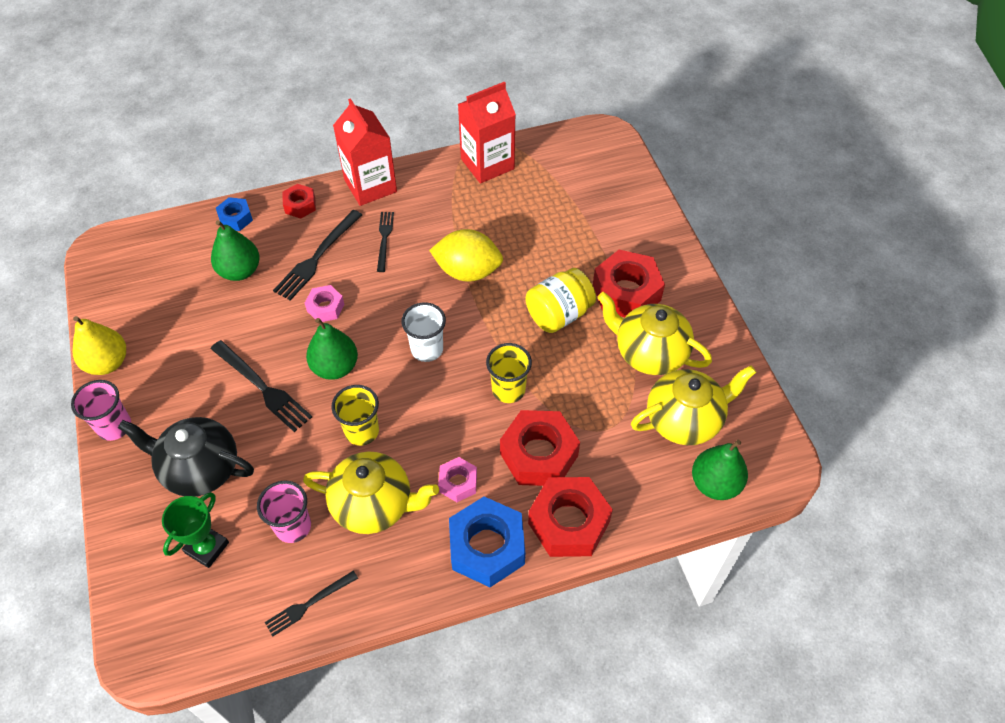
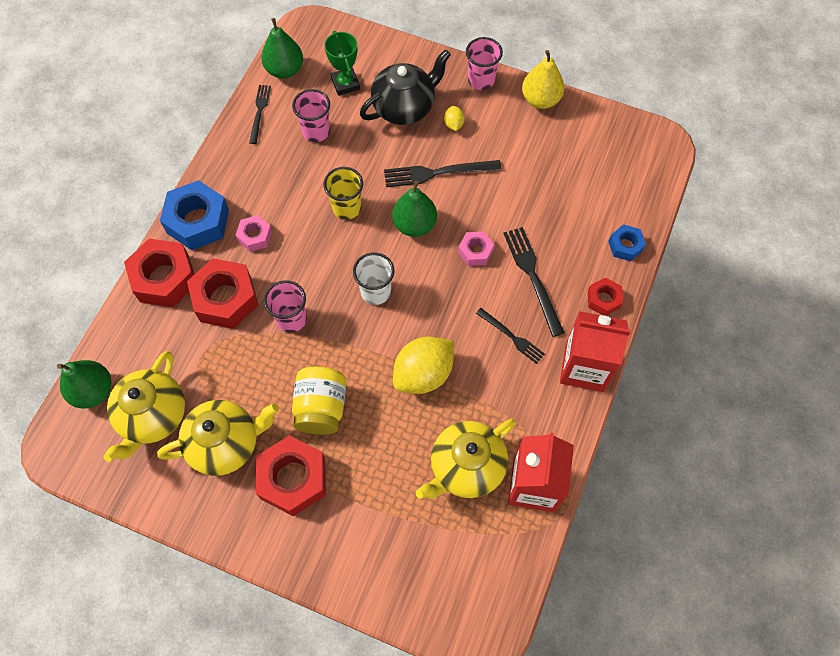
camera: 130 degrees right, 10 degrees up
green pear [211,220,259,281] -> green pear moved to [261,18,303,79]
yellow teapot [303,452,439,534] -> yellow teapot moved to [416,418,516,499]
yellow cup [486,343,532,403] -> pink cup [264,280,307,333]
none -> yellow lemon [444,106,465,131]

